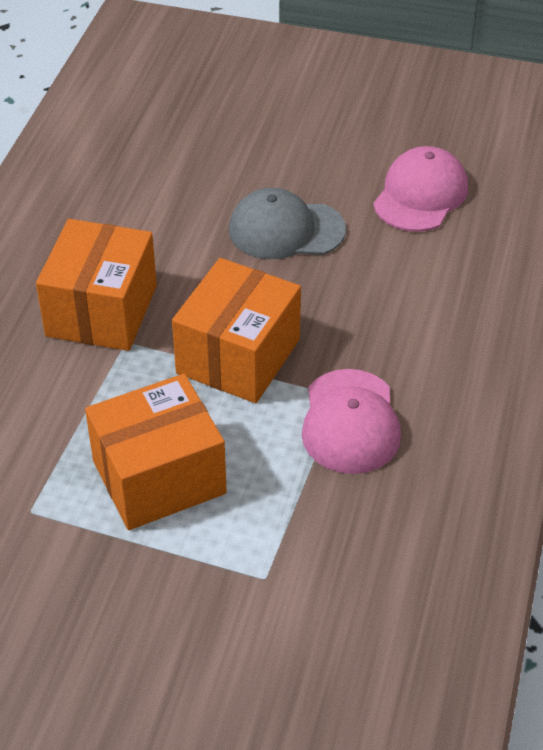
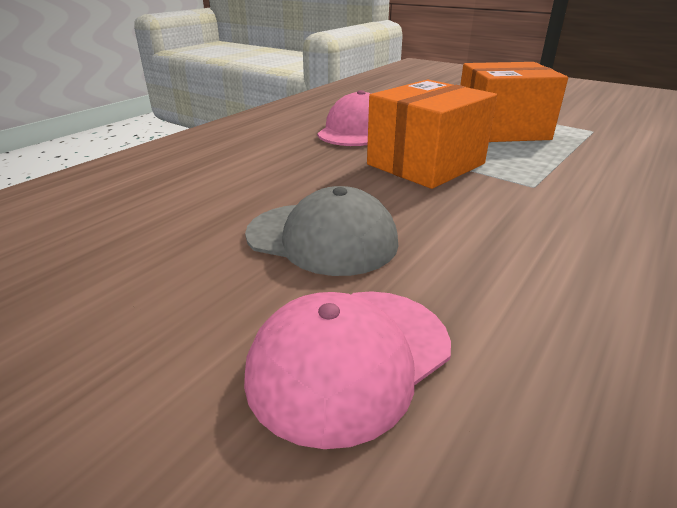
camera: 160 degrees left, 15 degrees down
orange box [36,219,157,351] -> none
pink cap [373,146,468,232] -> pink cap moved to [244,291,451,449]

